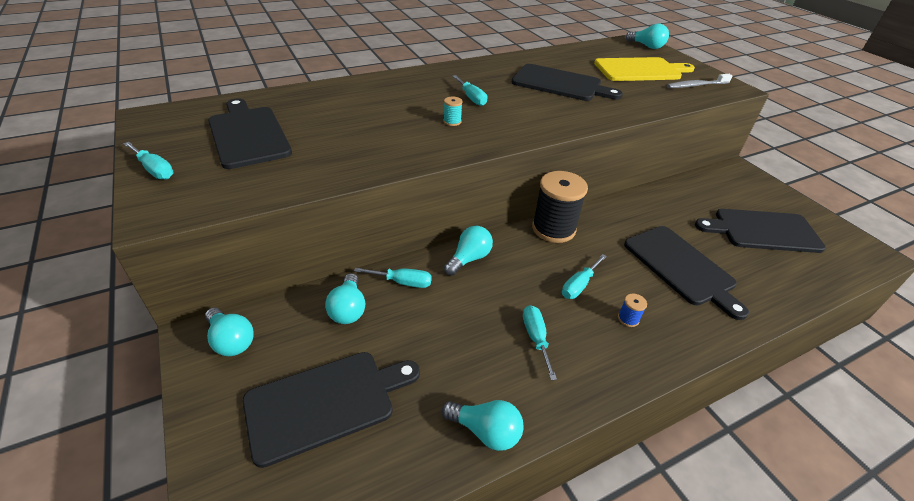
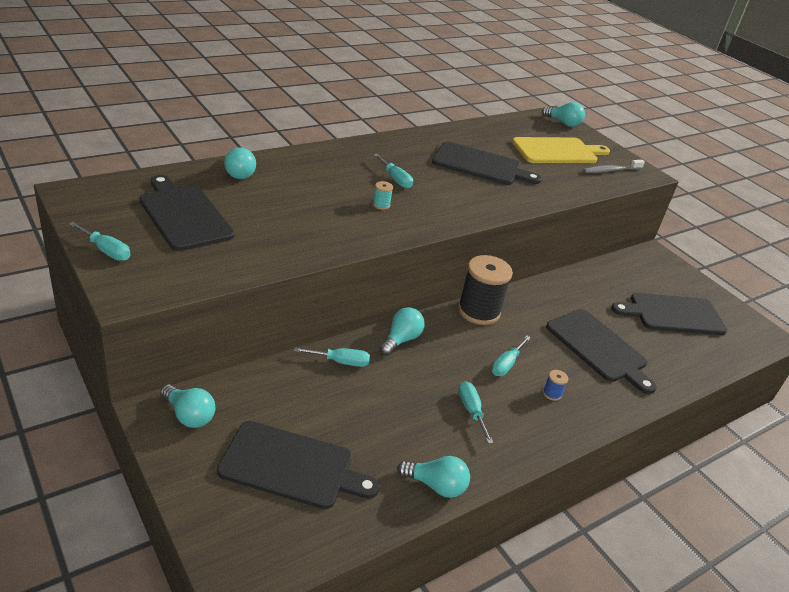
camera: 10 degrees left, 5 degrees down
black cutting board [243,352,420,468] -> black cutting board turned 45 degrees clockwise [217,421,380,509]
turquoise light bulb [325,273,365,324] -> turquoise light bulb moved to [224,147,256,179]

